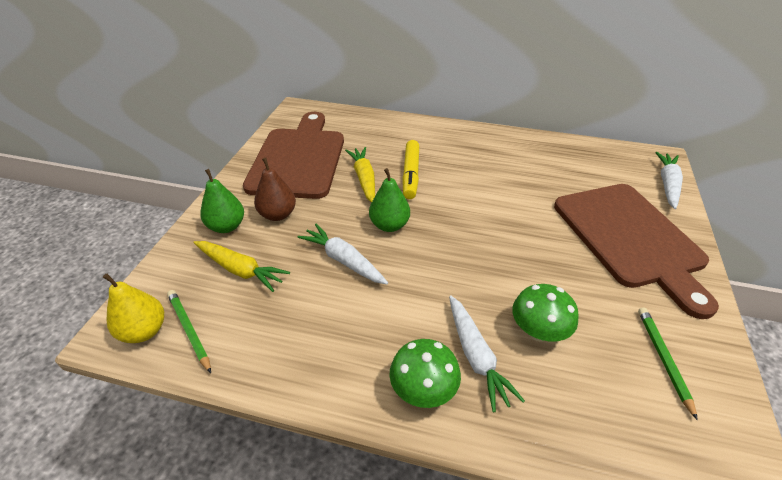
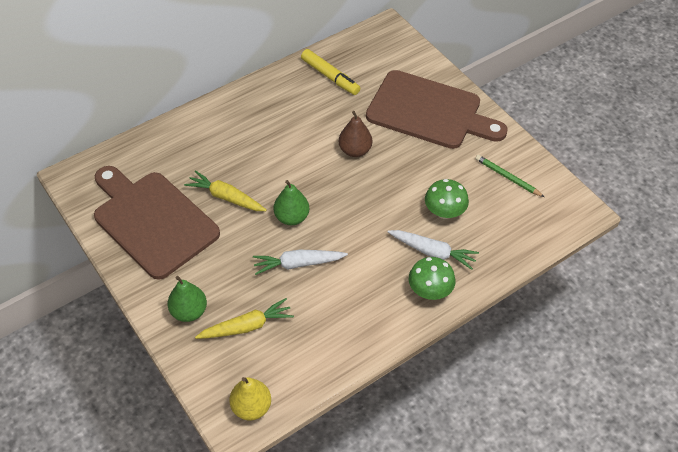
camera: 50 degrees left, 10 degrees up
green pencil [167,290,211,373] -> none
brown pear [254,158,296,221] -> brown pear moved to [339,111,372,157]
yellow marker [402,140,419,199] -> yellow marker moved to [301,49,360,95]
white carrot [655,152,683,209] -> none

